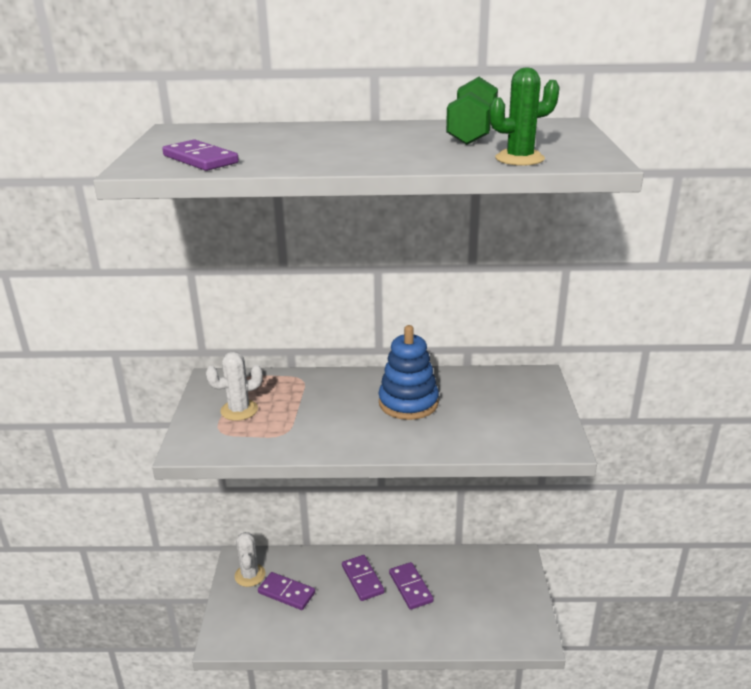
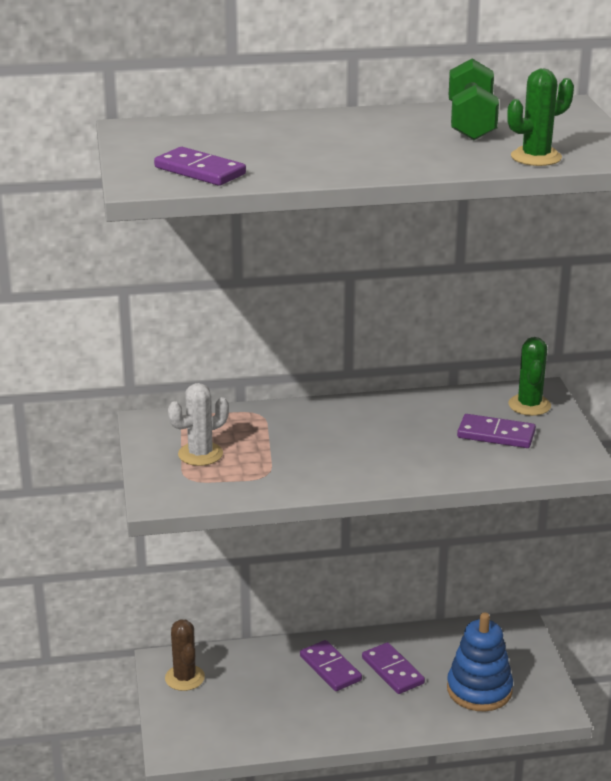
camera: 10 degrees left, 0 degrees up
white cactus [235,532,266,587] -> brown cactus [165,619,205,691]
purple domino [258,572,315,610] -> purple domino moved to [457,414,536,448]
blue stacking toy [378,325,439,420] -> blue stacking toy moved to [447,612,513,711]
none -> green cactus [508,337,551,416]

